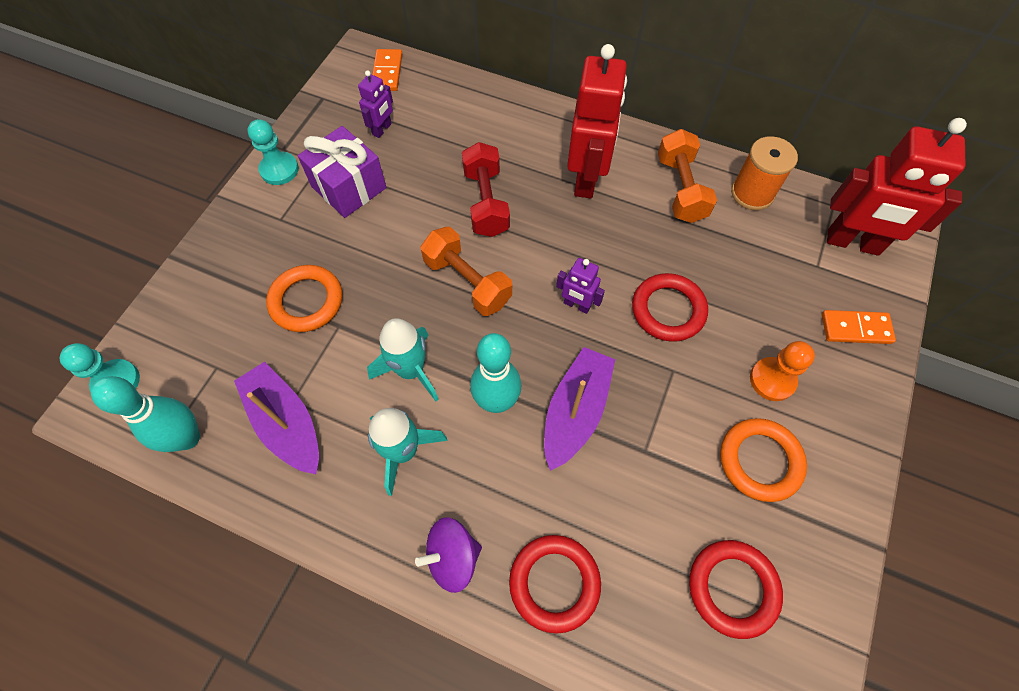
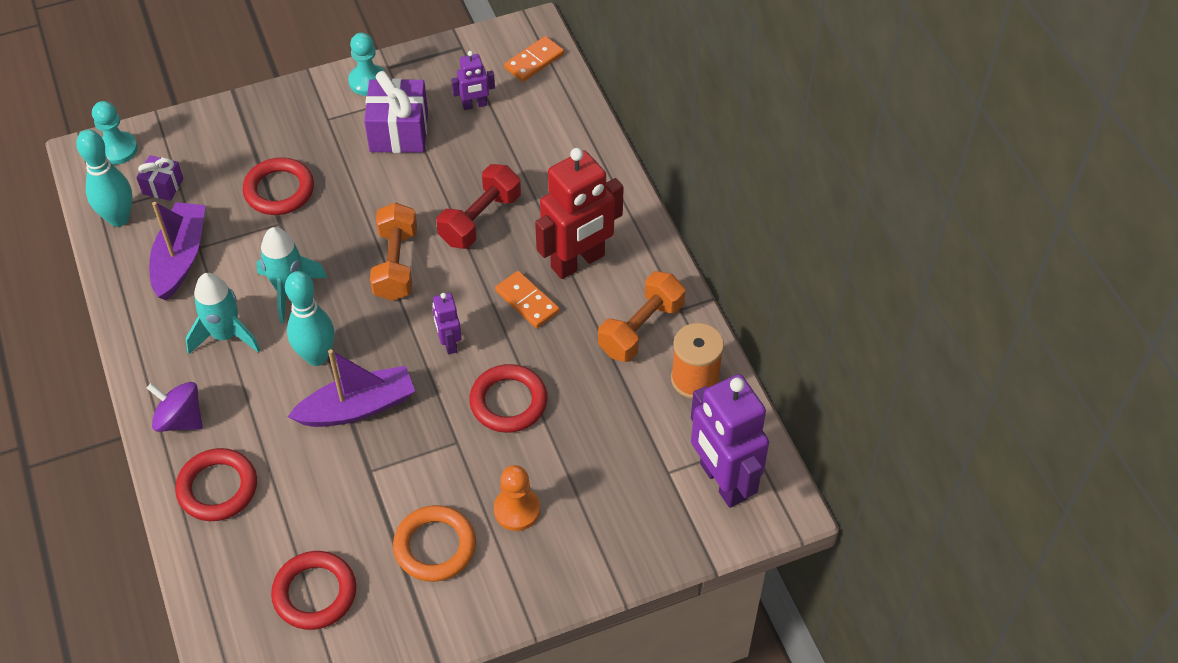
camera: 45 degrees right, 10 degrees down
orange ring [266,265,342,332] -> red ring [243,157,314,215]
orange domino [822,310,896,344] -> orange domino moved to [495,271,560,328]
red robot [827,118,967,256] -> purple robot [691,374,769,508]
none -> purple gift [136,155,184,201]

